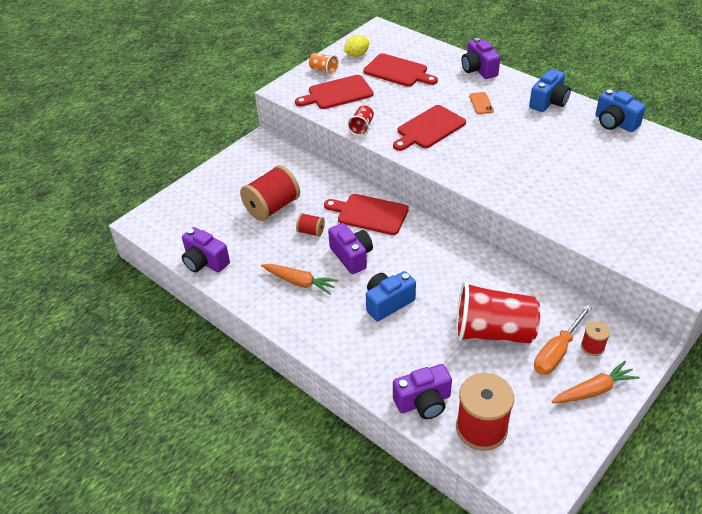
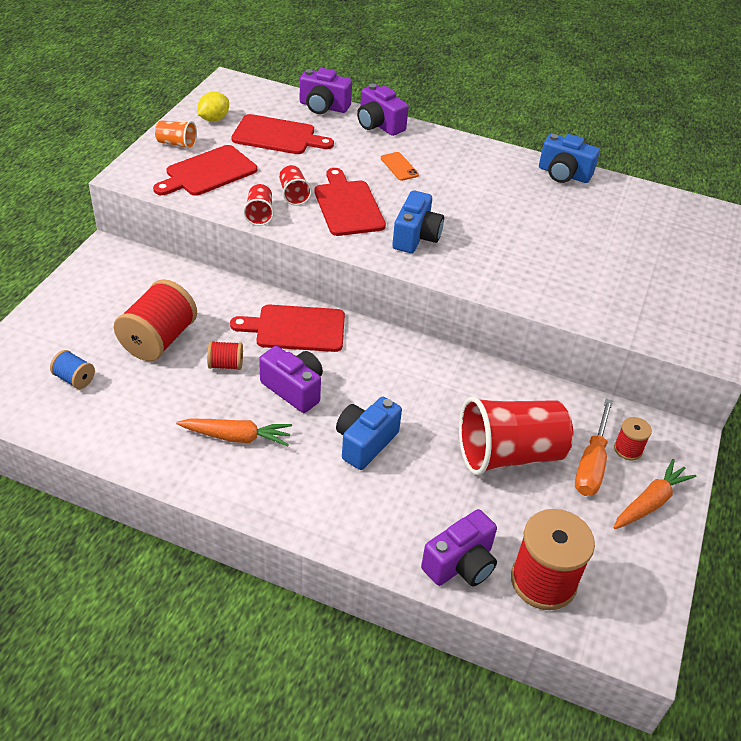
camera: 25 degrees left, 0 degrees up
purple camera [182,227,230,273] -> purple camera moved to [300,68,352,114]
red cutting board [393,105,466,151] -> red cutting board turned 135 degrees clockwise [314,168,386,236]
blue camera [529,69,571,112] -> blue camera moved to [392,190,444,253]
none -> blue spool [50,350,95,389]
none -> red cup [279,165,312,206]

